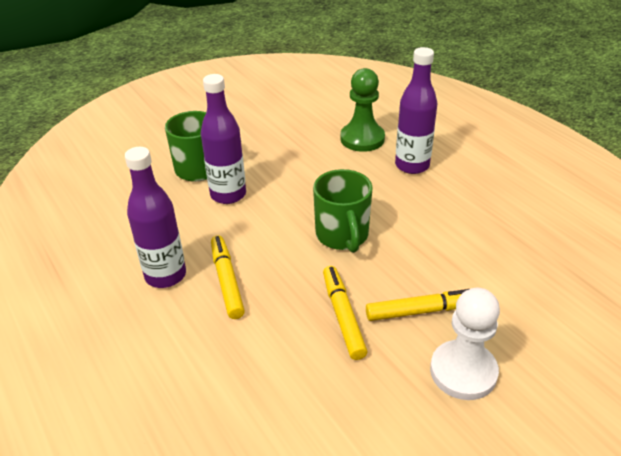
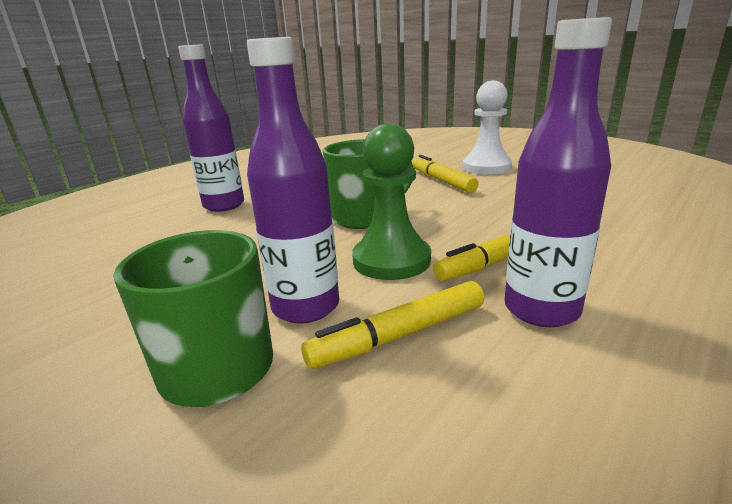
camera: 105 degrees left, 15 degrees down
yellow marker [323,266,367,360] -> yellow marker moved to [301,281,484,369]
green pawn [341,68,385,152] -> green pawn moved to [352,124,431,280]

